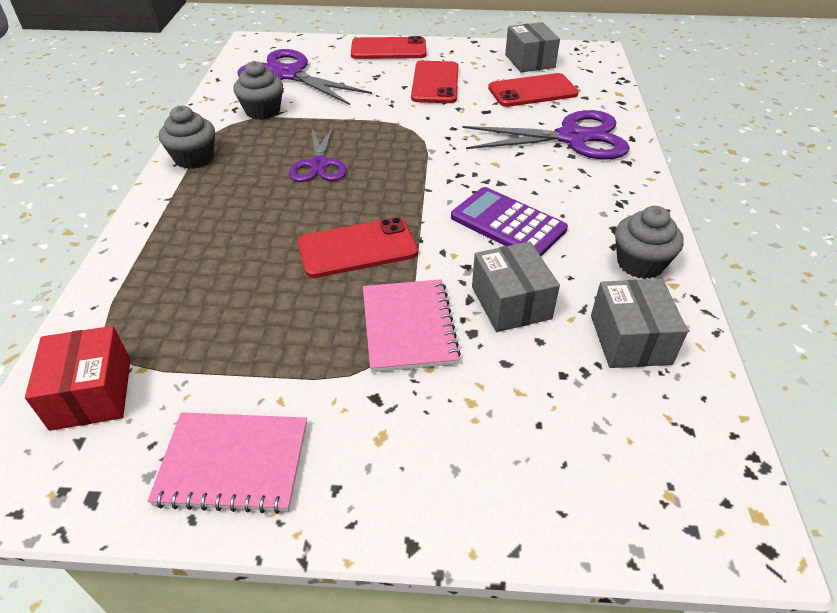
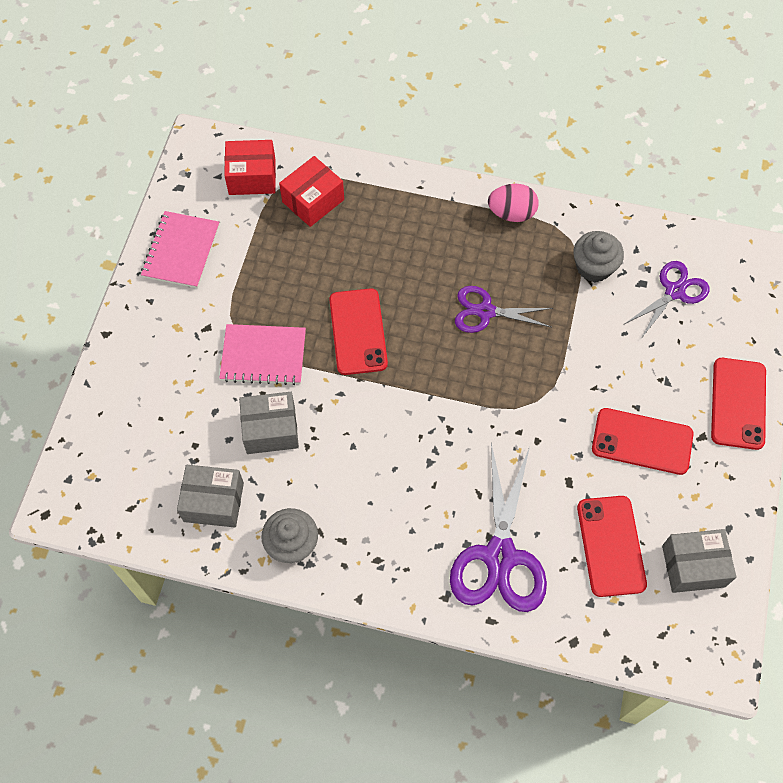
camera: 100 degrees right, 20 degrees up
grey cupcake [159,106,215,169] -> pink egg [488,184,539,222]
purple scissors [237,49,372,105] -> purple scissors [625,261,709,337], size x0.61
purple calculator [451,187,568,256] -> none
none -> red box [279,156,344,227]

